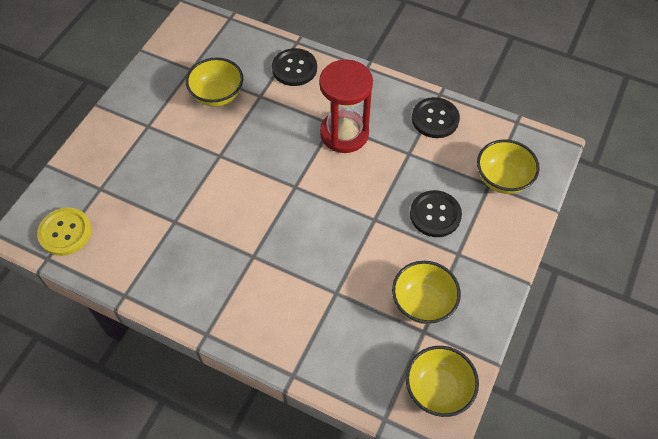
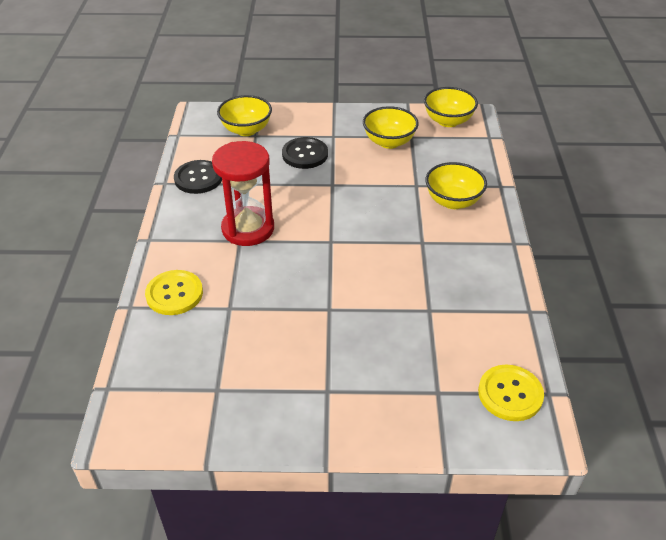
camera: 115 degrees left, 15 degrees down
yellow bowl [186,57,243,107] -> yellow bowl moved to [425,162,487,209]
black button [272,48,317,86] -> yellow button [145,270,203,315]

